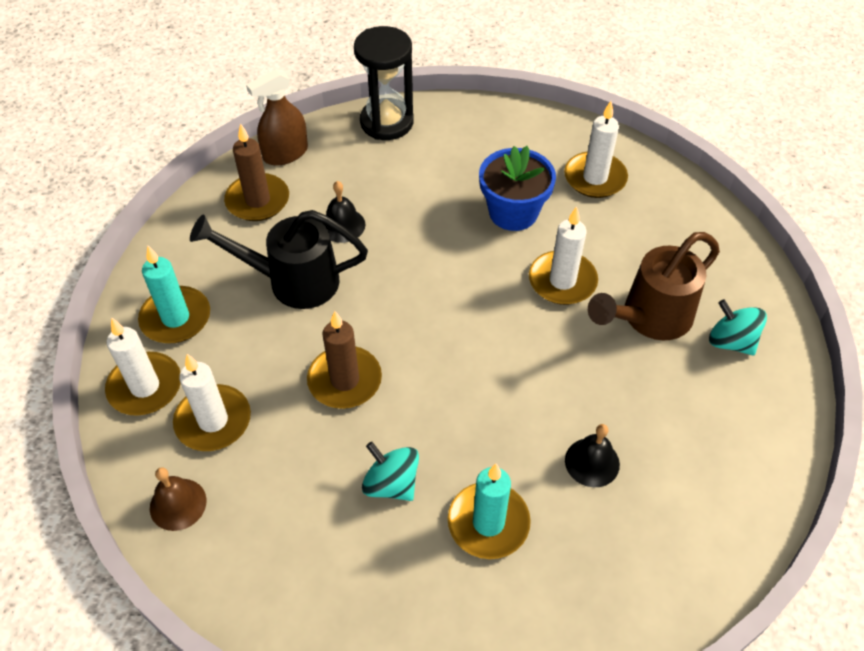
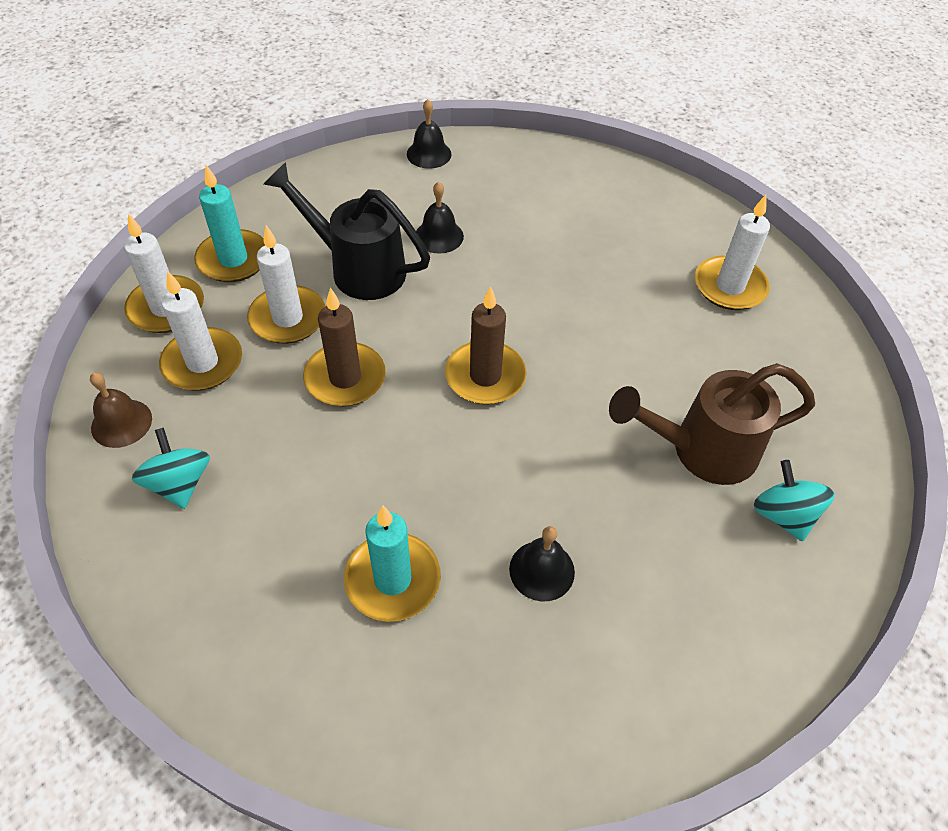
camera: 25 degrees right, 0 degrees up
brown candle [224,123,289,221] -> brown candle moved to [445,286,526,404]
brown spray bottle [246,69,308,165] -> black bell [407,99,452,169]
black hourglass [354,26,414,140] -> none
turquoise spinning top [362,442,419,501] -> turquoise spinning top moved to [132,428,210,509]
blue flower pot [479,146,556,231] -> none
white candle [529,206,598,305] -> white candle moved to [247,225,325,344]

